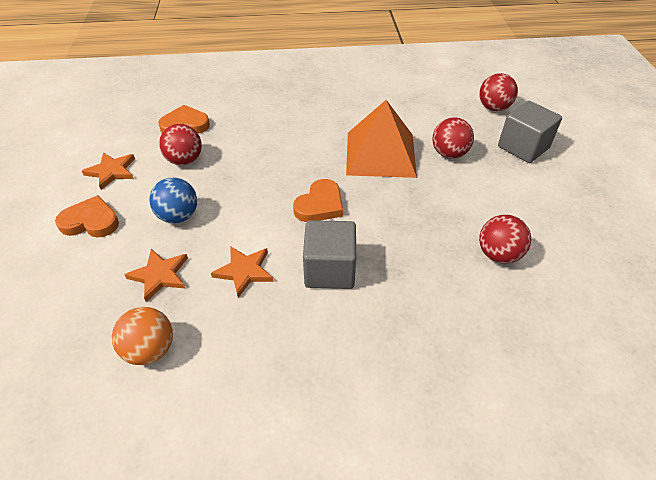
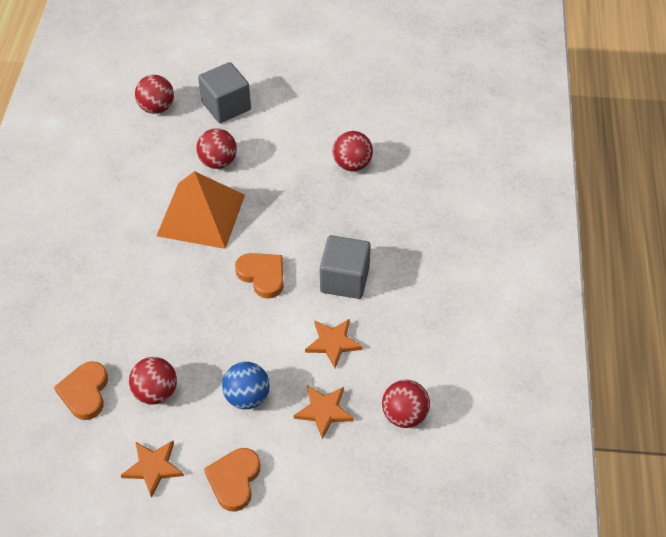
camera: 80 degrees left, 5 degrees up
orange ball [112,307,173,365] -> red ball [382,380,430,428]

